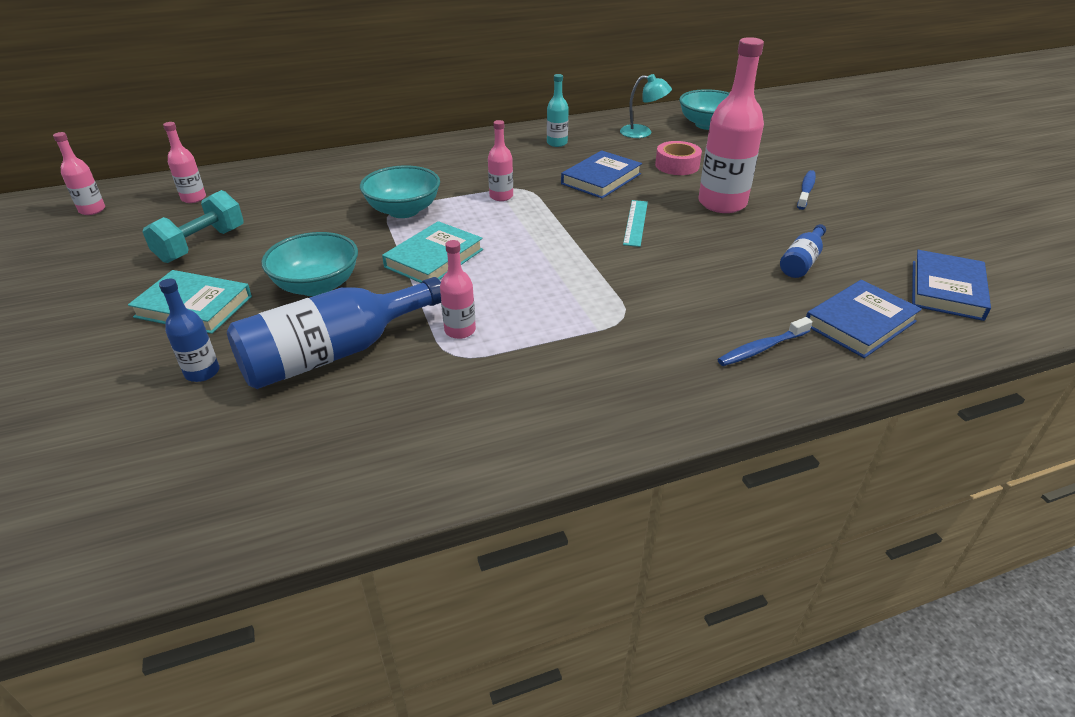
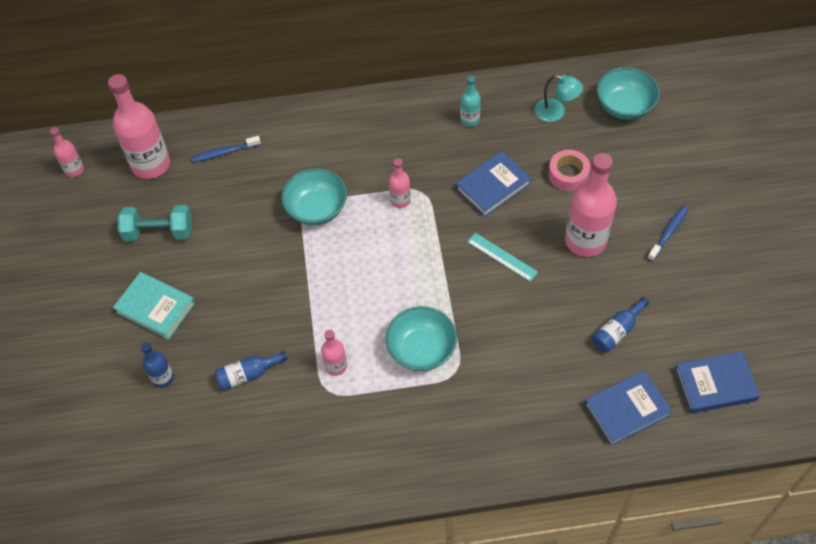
camera: 15 degrees right, 20 degrees up
turquoise dumbbell [143,190,244,263] -> turquoise dumbbell turned 45 degrees clockwise [117,205,192,241]
pink bottle [163,122,206,203] -> pink bottle [108,74,170,179], size x2.00
blue bottle [227,277,441,389] -> blue bottle [215,351,288,391], size x0.50
turquoise bowl [261,232,358,296] -> turquoise bowl moved to [386,306,457,371]
turquoise book [382,221,483,283] -> none
turquoise ruler [623,200,648,247] -> turquoise ruler turned 75 degrees counterclockwise [467,233,538,282]
blue toothbrush [717,317,813,366] -> blue toothbrush moved to [192,136,261,162]
blue book [912,250,991,321] -> blue book turned 45 degrees clockwise [675,351,760,414]

